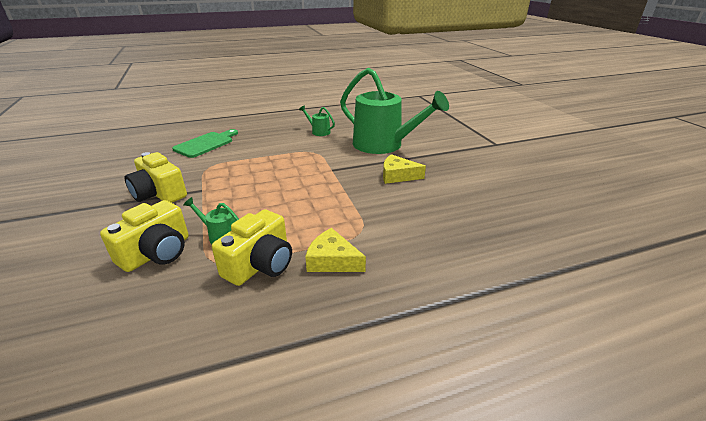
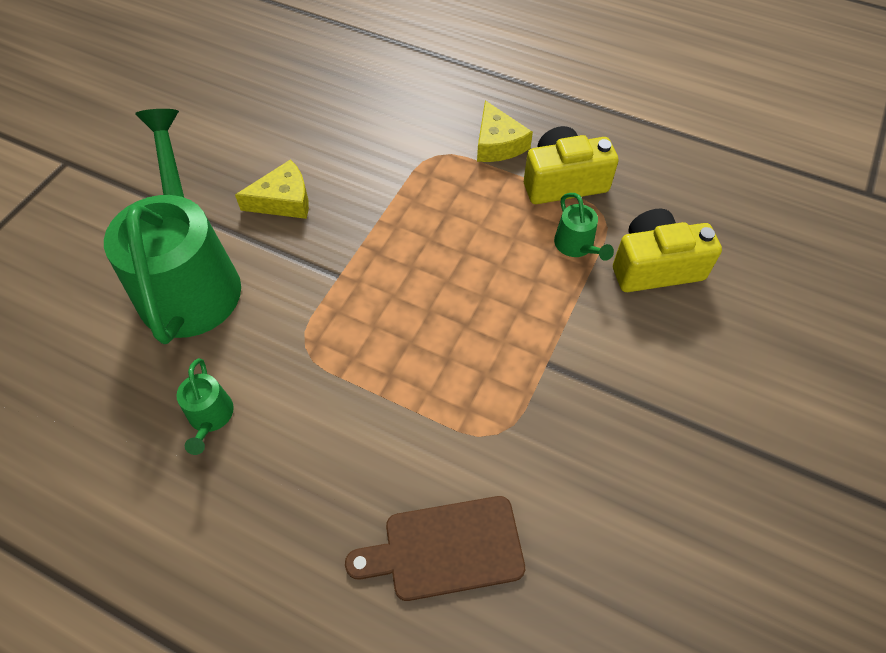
camera: 135 degrees left, 25 degrees up
yellow camera [125,152,187,203] -> none
green cutting board [172,129,238,158] -> brown cutting board [345,496,525,601]
yellow cheese [383,154,426,184] -> yellow cheese turned 75 degrees counterclockwise [235,159,309,219]

